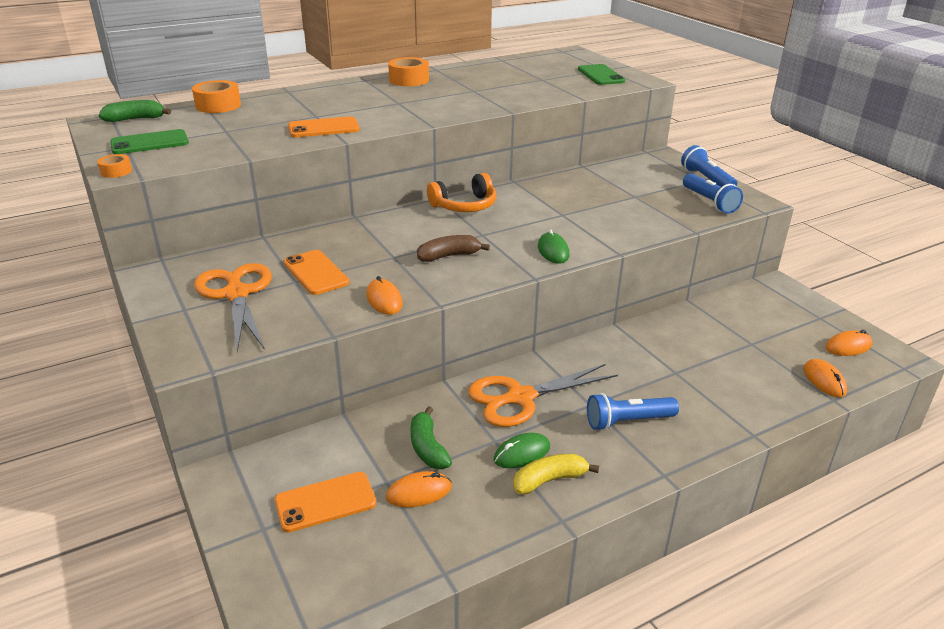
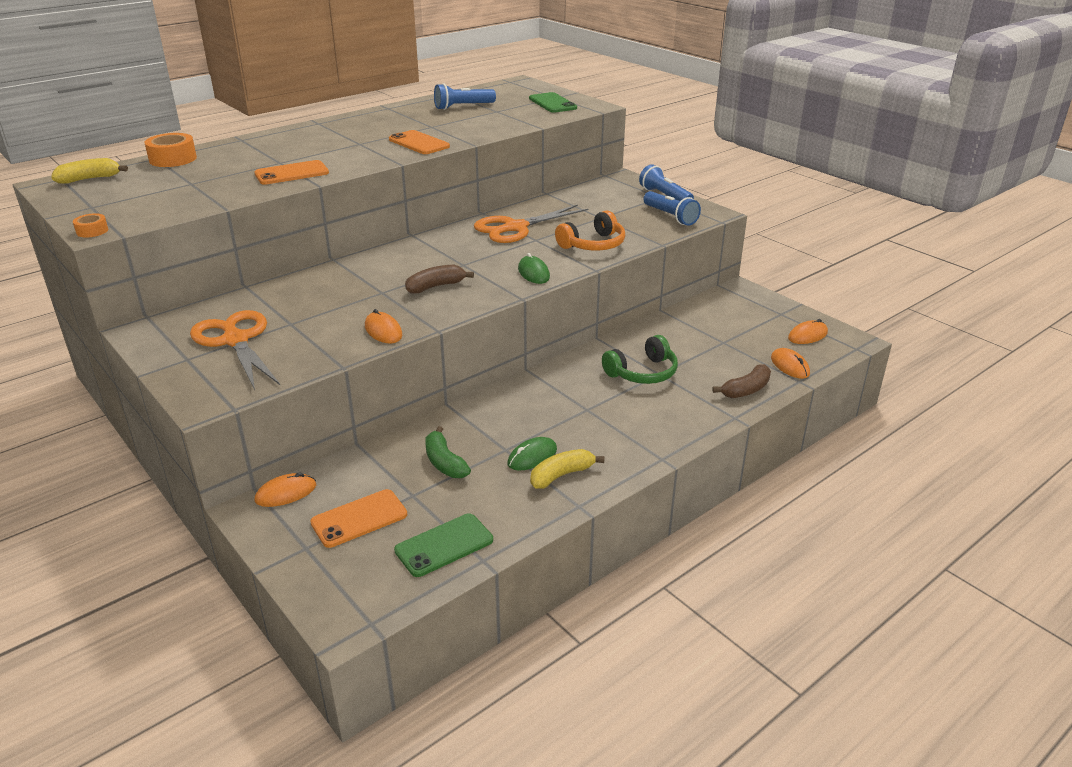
camera: 10 degrees left, 0 degrees up
green banana [99,100,171,122] -> yellow banana [51,158,128,184]
green phone [110,129,189,154] -> green phone moved to [394,513,493,577]
orange phone [284,250,350,295] -> orange phone moved to [389,130,450,154]
orange mouse [386,471,452,507] -> orange mouse moved to [255,472,316,507]
orange tape [388,57,429,86] -> none
orange headphones [427,173,496,212] -> orange headphones moved to [555,210,625,250]
orange scissors [468,364,618,427] -> orange scissors moved to [474,205,588,243]
blue flashlight [587,393,679,431] -> blue flashlight moved to [434,83,496,110]
none -> green headphones [602,335,678,384]
none -> brown banana [712,364,771,398]

